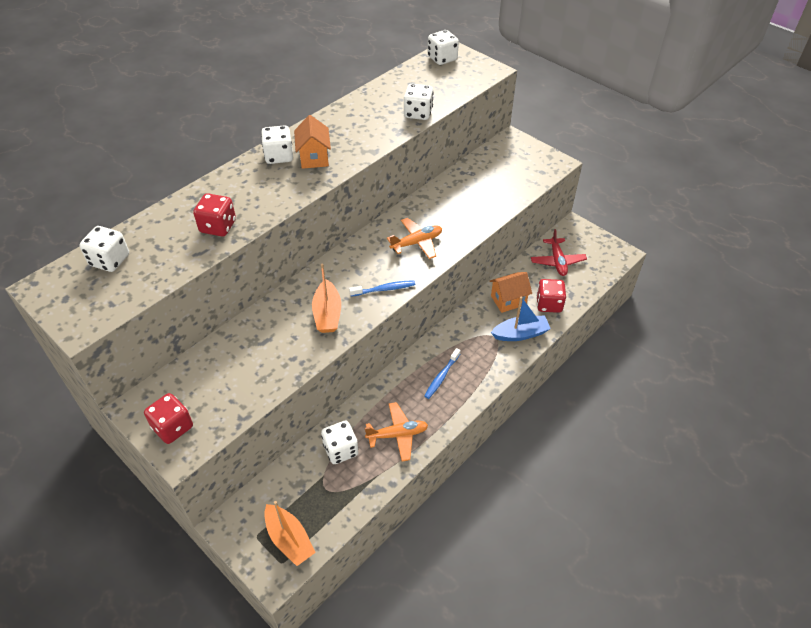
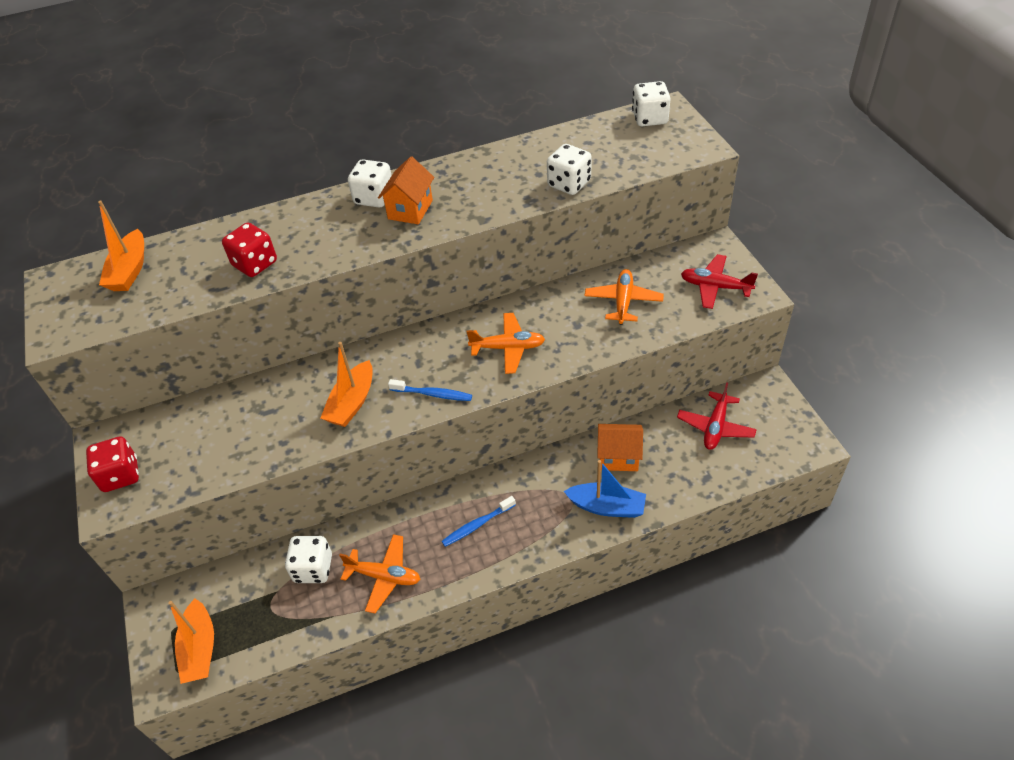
camera: 30 degrees right, 0 degrees up
white dice [79,226,129,272] -> orange boat [98,200,144,291]
red dice [536,279,566,313] -> none
none -> orange plane [584,269,664,325]
none -> red plane [681,254,758,309]

